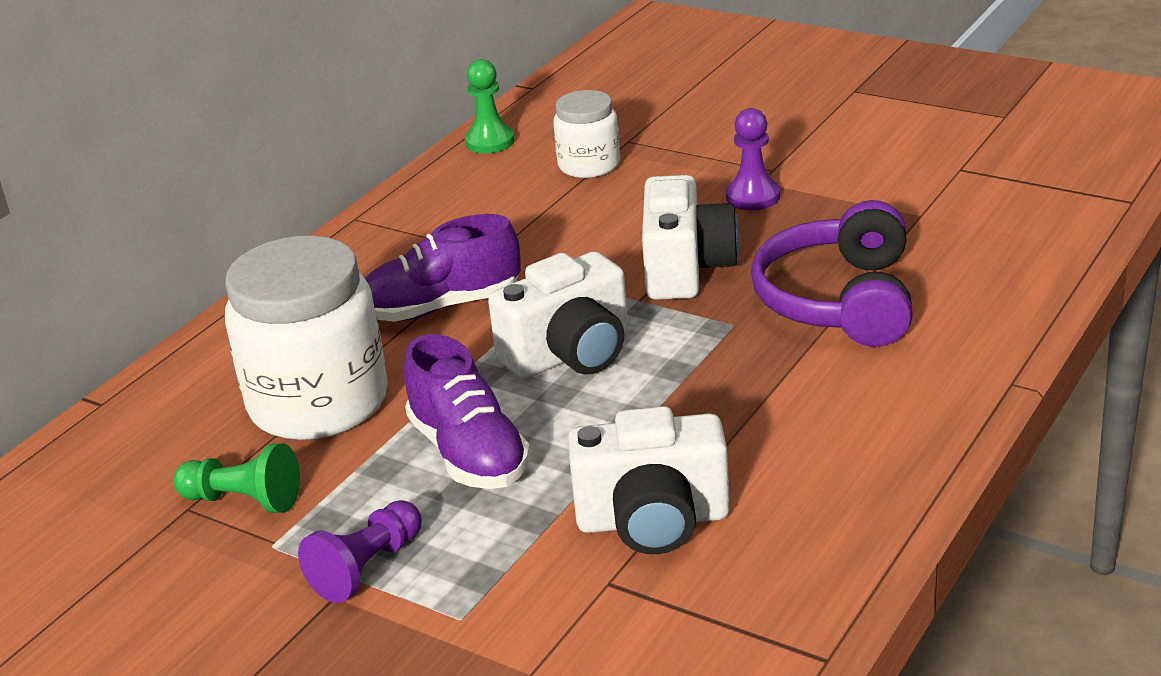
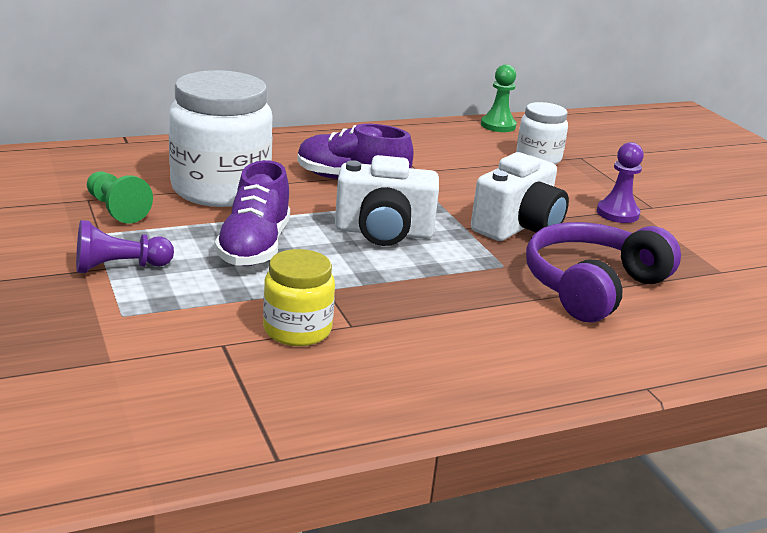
camera: 30 degrees right, 5 degrees down
white camera [568,406,730,554] -> yellow jar [263,249,335,346]

